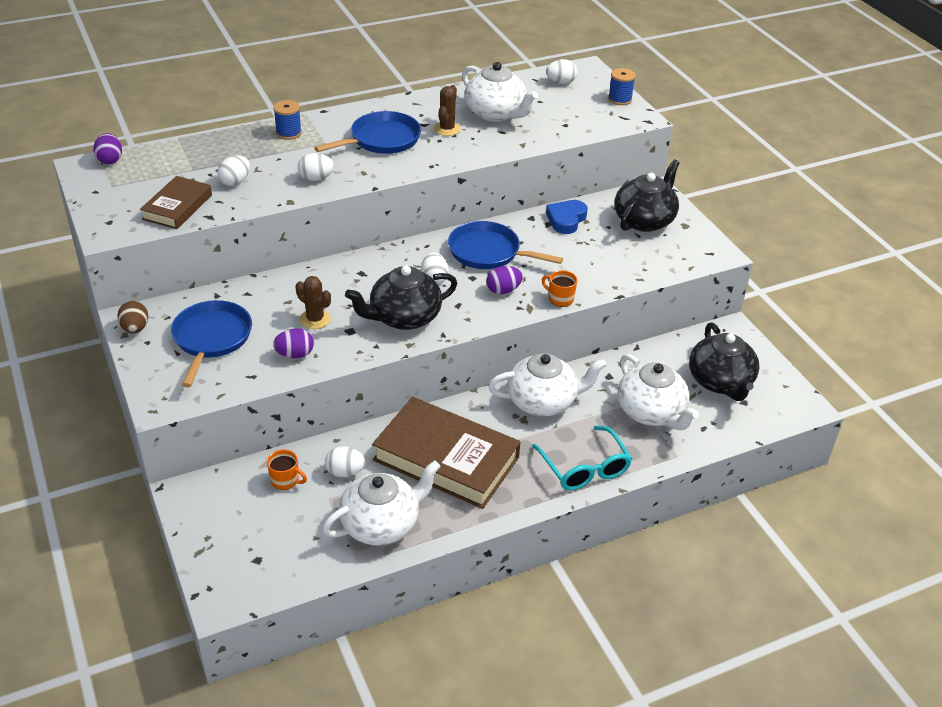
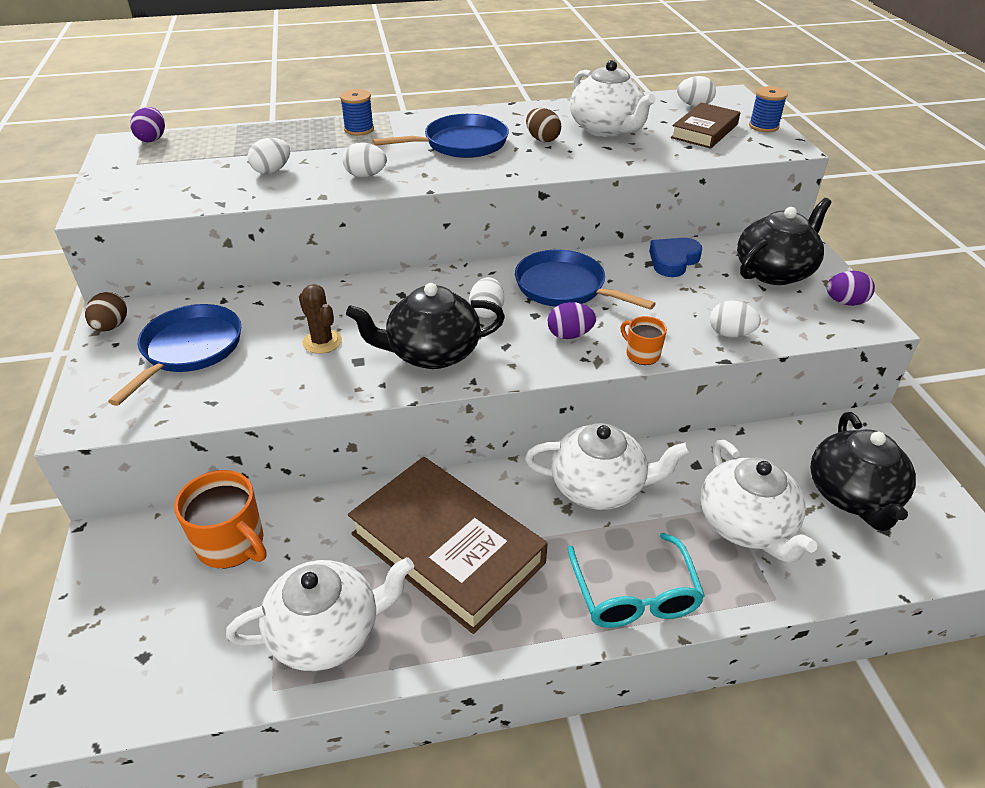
camera: 15 degrees right, 0 degrees up
brown book [140,176,212,229] -> brown book moved to [671,103,740,149]
orange mug [267,449,307,490] -> orange mug [174,470,267,568], size x1.81
purple egg [273,328,314,358] -> purple egg moved to [826,271,875,306]
white egg [325,446,366,477] -> white egg moved to [710,301,761,337]
brown cactus [434,85,461,136] -> brown egg [526,108,561,142]

